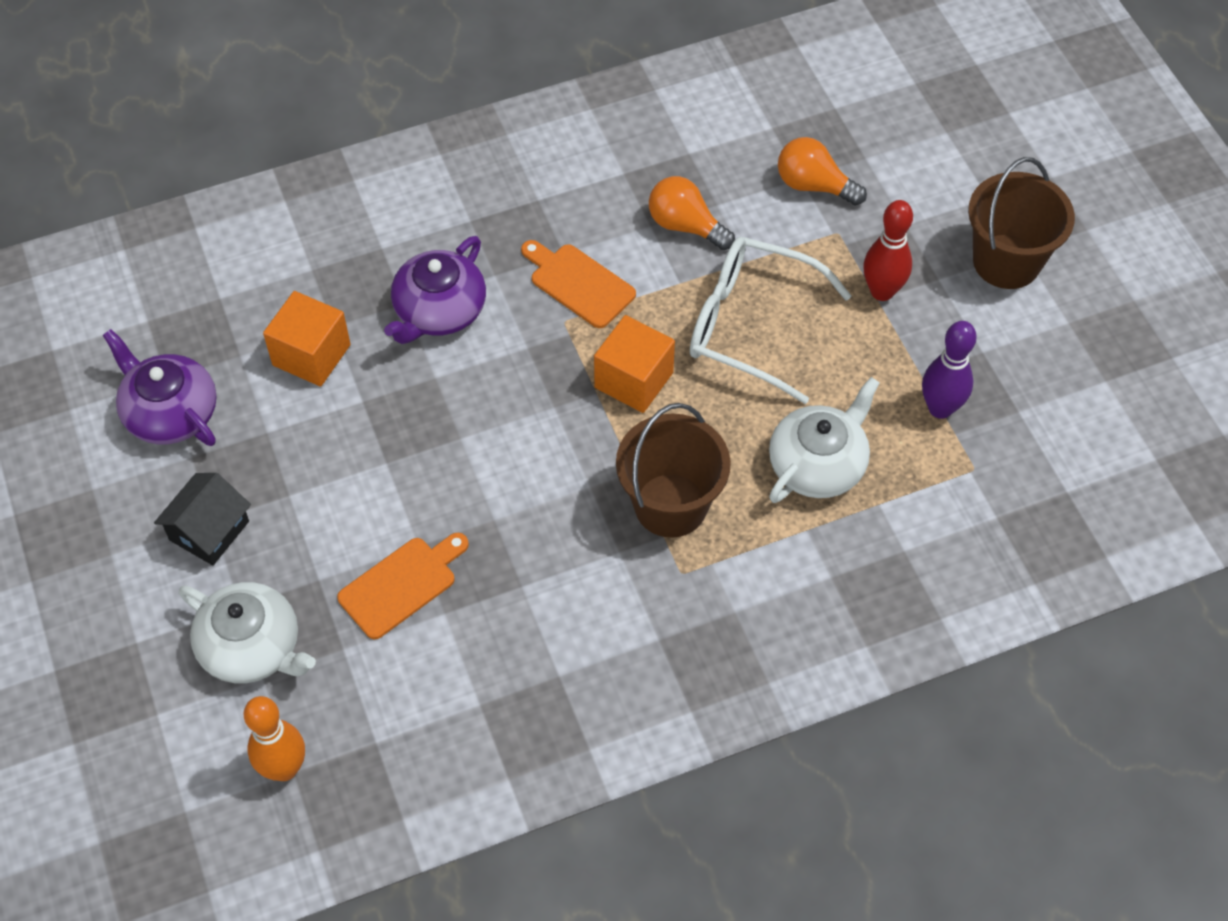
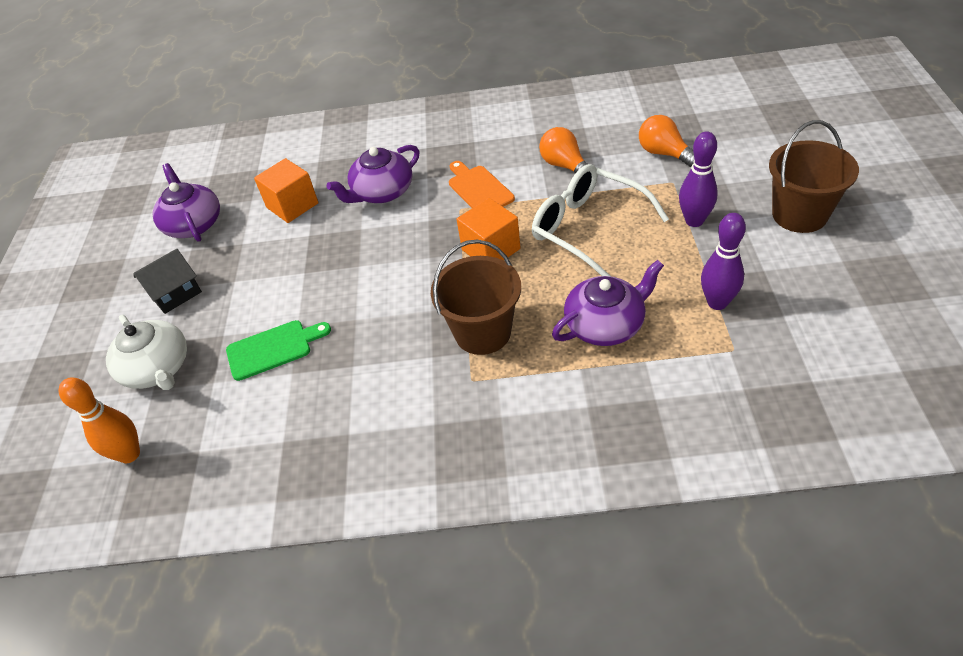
camera: 25 degrees right, 10 degrees down
orange cutting board [337,533,469,639] -> green cutting board [226,320,331,381]
white teapot [769,377,880,503] -> purple teapot [552,260,664,346]
red bowling pin [863,200,913,301] -> purple bowling pin [679,131,718,227]

